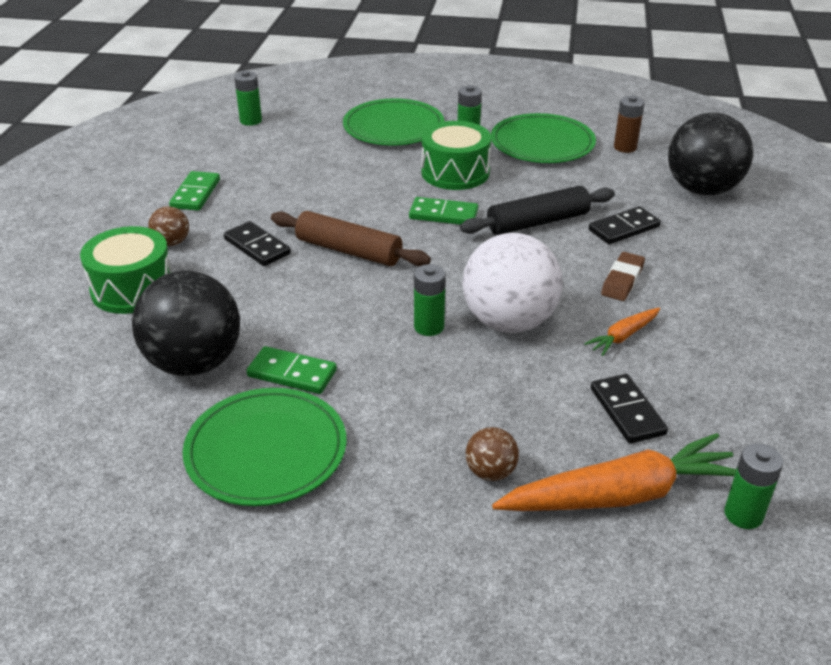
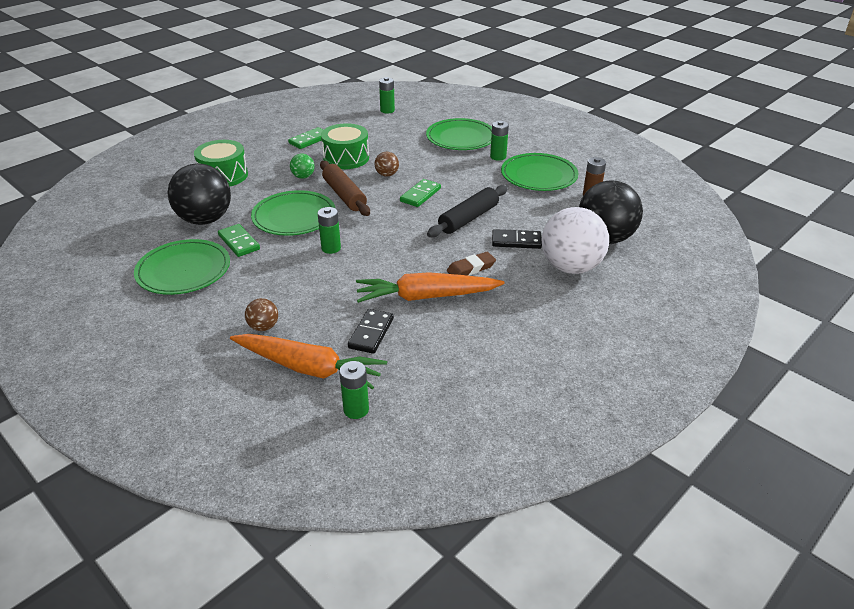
camera: 35 degrees right, 0 degrees up
brown ball [149,206,189,246] -> brown ball moved to [375,152,399,177]
black domino [224,221,291,266] -> green ball [290,153,315,179]
green domino [409,197,478,225] -> green domino turned 75 degrees clockwise [400,179,441,207]
green drum [421,121,491,190] -> green drum moved to [321,123,369,169]
black rolling pin [460,186,615,235] -> black rolling pin turned 60 degrees counterclockwise [427,185,508,237]
white ball [462,233,563,333] -> white ball moved to [542,207,609,274]
orange carrot [584,308,660,356] -> orange carrot [356,272,505,303], size x2.08
none -> green plate [251,190,336,236]

